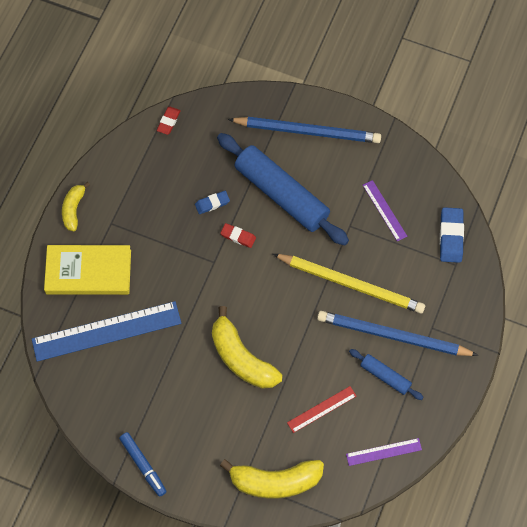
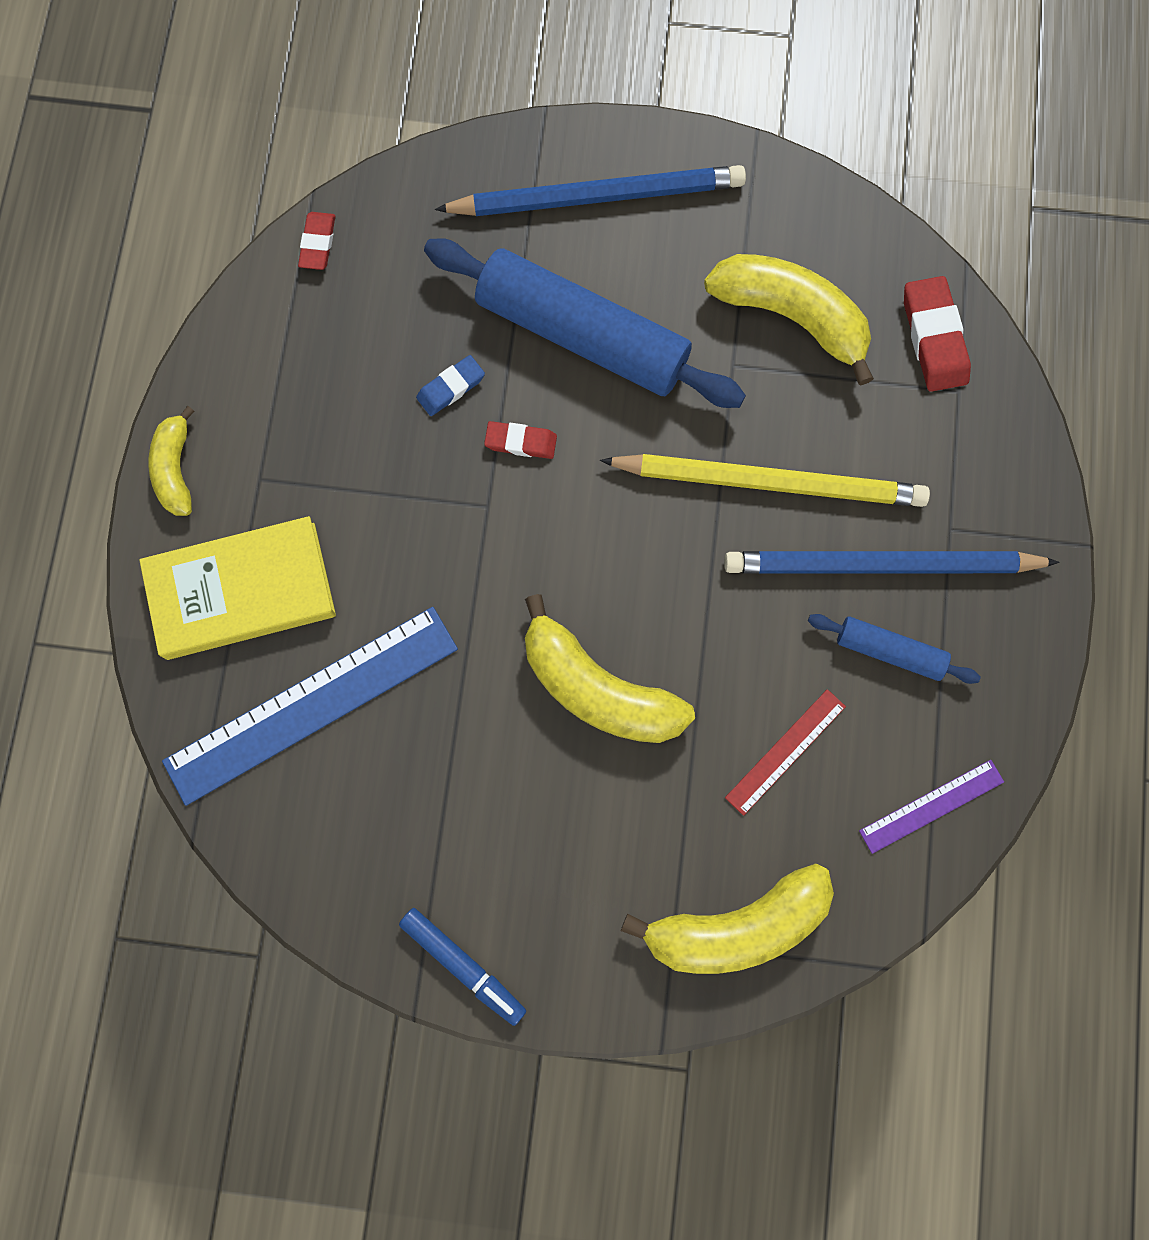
camera: 15 degrees left, 10 degrees up
purple ruler [363,180,407,241] -> yellow banana [704,254,874,386]
blue eraser [440,207,464,263] -> red eraser [904,276,971,392]

